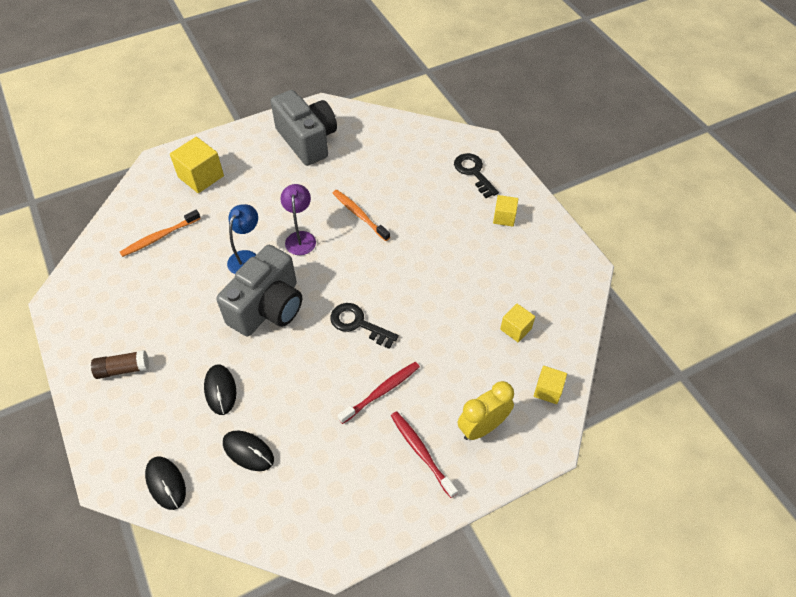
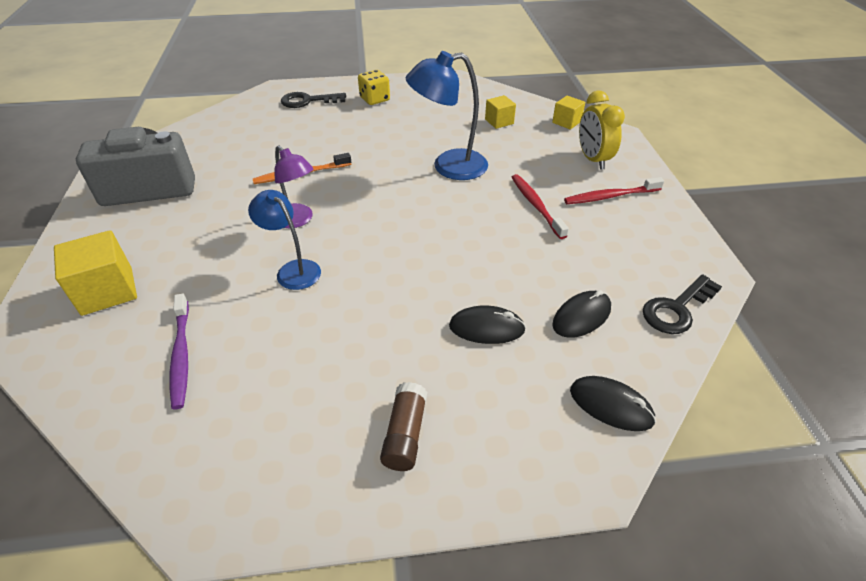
camera: 70 degrees left, 10 degrees down
orange toothbrush [120,210,201,257] -> purple toothbrush [170,293,189,409]
black mouse [145,456,186,510] -> black mouse turned 45 degrees clockwise [570,376,656,431]
grey camera [216,245,302,336] -> none
purple lamp [280,184,316,255] -> purple lamp turned 150 degrees counterclockwise [274,146,313,228]
black key [330,303,399,349] -> black key moved to [643,274,722,334]
yellow cube [493,195,518,227] -> yellow dice [358,70,390,105]
none -> blue lamp [406,51,488,180]

